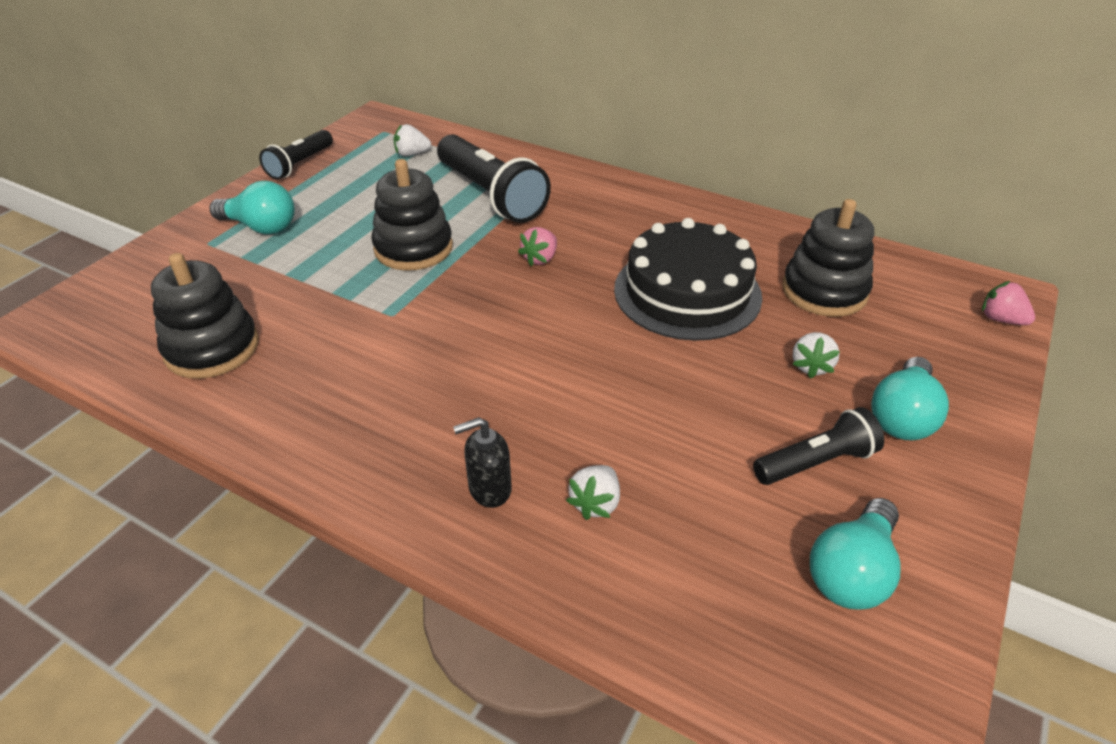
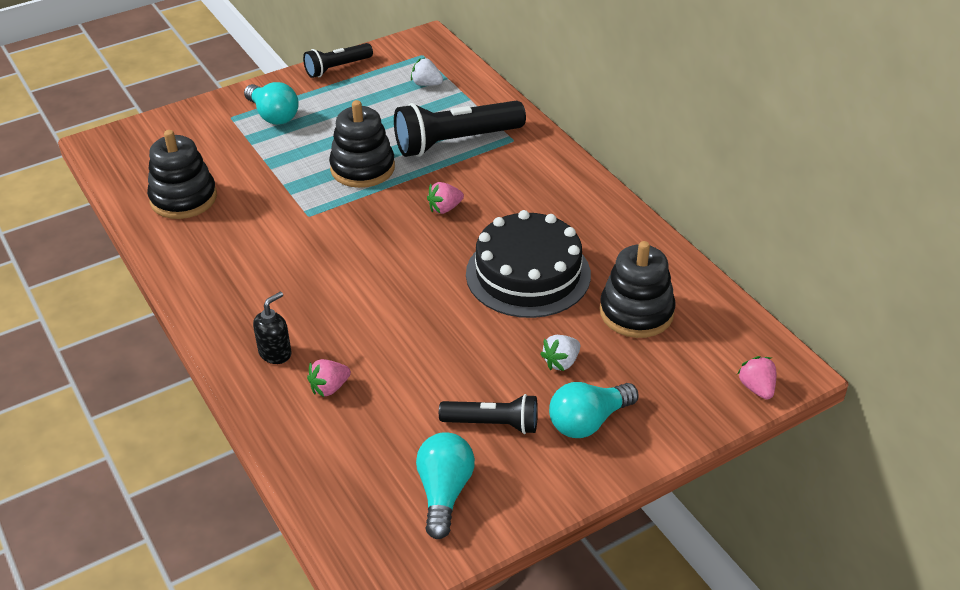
camera: 30 degrees right, 0 degrees up
black flashlight [437,134,551,223] -> black flashlight turned 75 degrees clockwise [394,101,526,157]
black soap dispenser [453,417,512,508] -> black soap dispenser turned 120 degrees clockwise [253,292,292,364]
white strawberry [566,465,620,520] -> pink strawberry [307,359,351,397]
turquoise light bulb [810,498,900,610] -> turquoise light bulb turned 120 degrees clockwise [416,432,475,539]

